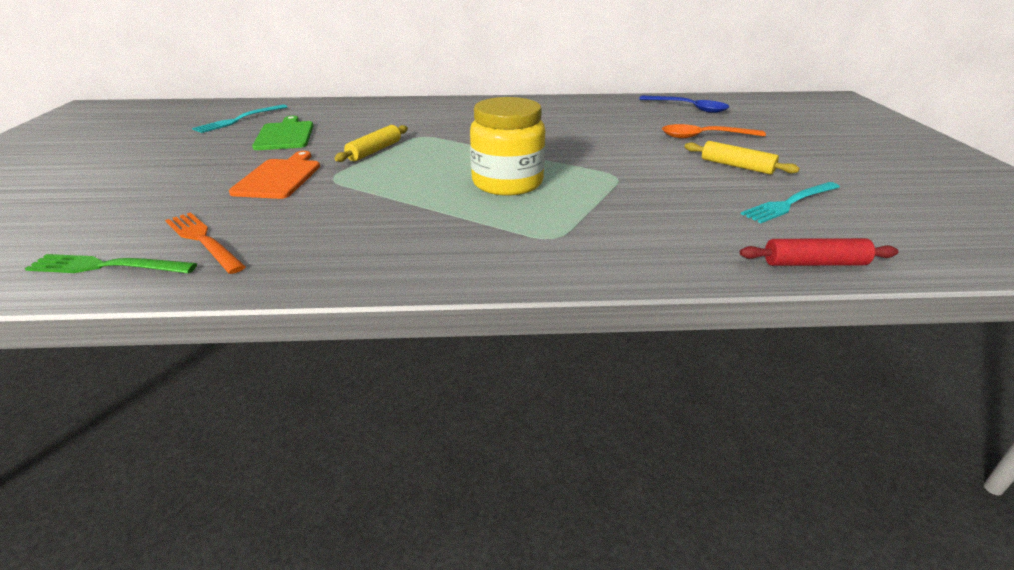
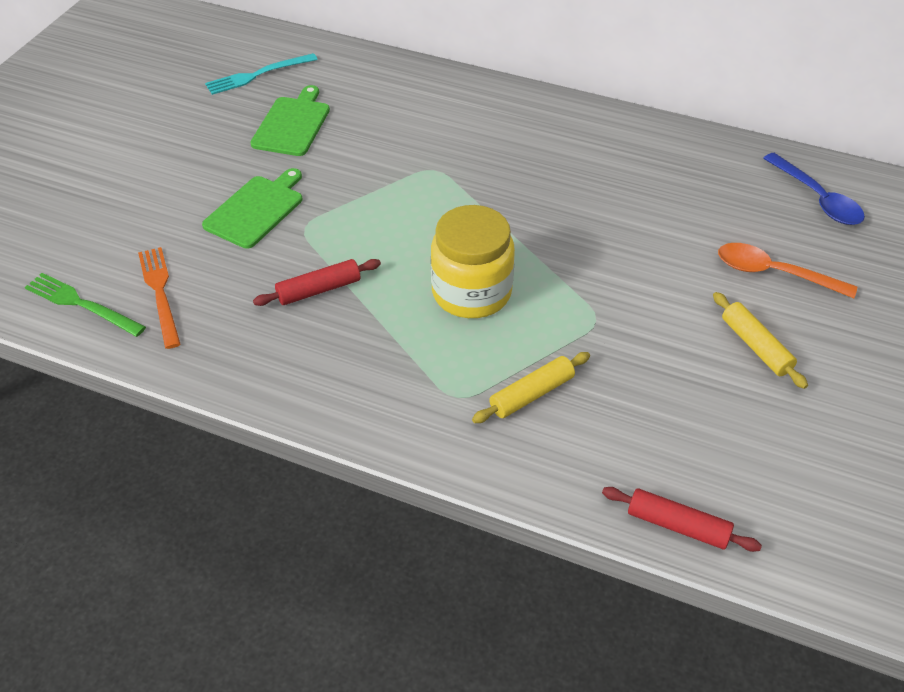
camera: 25 degrees right, 15 degrees up
orange cutting board [229,151,320,199] -> green cutting board [202,168,302,249]
yellow rolling pin [334,125,408,162] -> yellow rolling pin moved to [472,352,590,423]
turquoise fork [741,182,840,223] -> none
none -> red rolling pin [253,259,381,306]

